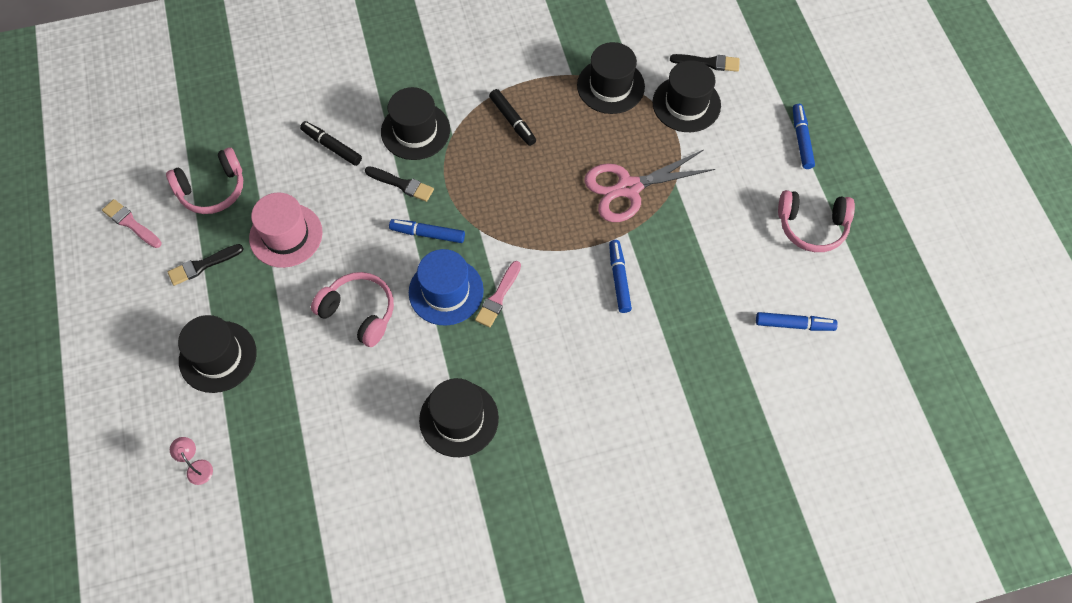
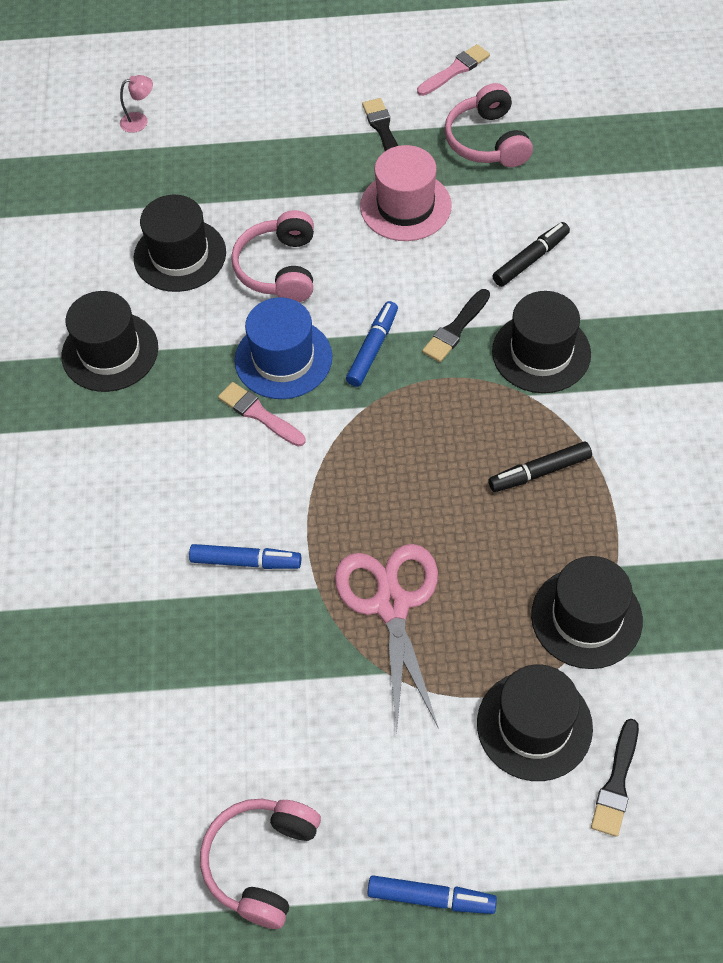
camera: 105 degrees right, 5 degrees down
black hat [178,315,257,393] -> black hat moved to [134,195,226,292]
pink headphones [311,272,394,347] -> pink headphones turned 135 degrees clockwise [231,210,314,302]
blue marker [756,312,838,331] -> none

